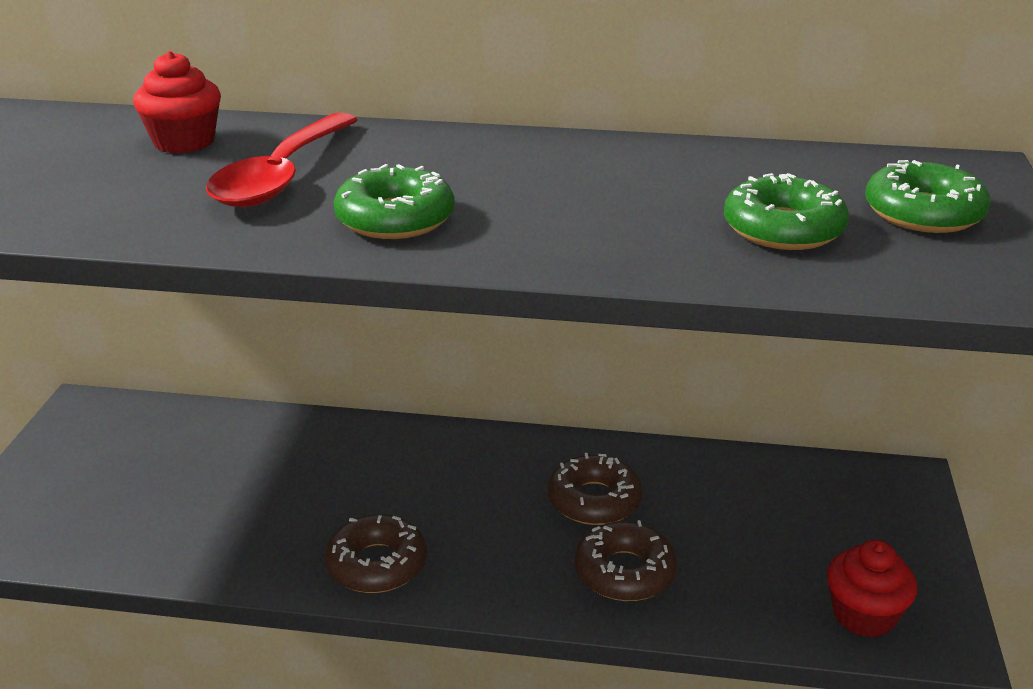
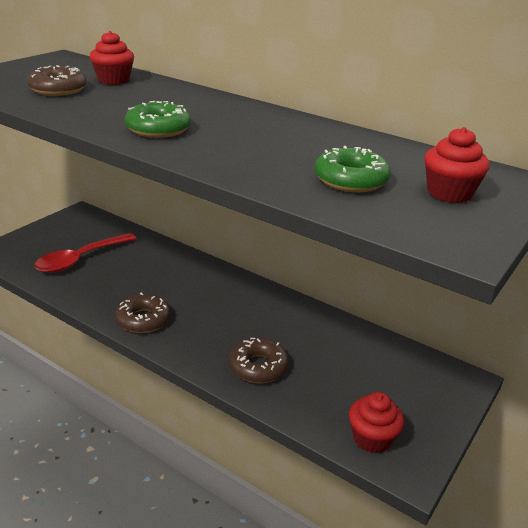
camera: 25 degrees right, 0 degrees up
red spoon [206,113,358,207] -> red spoon moved to [34,233,137,273]
brown donut [548,453,643,525] -> brown donut moved to [27,65,87,96]
green donut [865,160,991,233] -> red cupcake [424,127,490,203]

